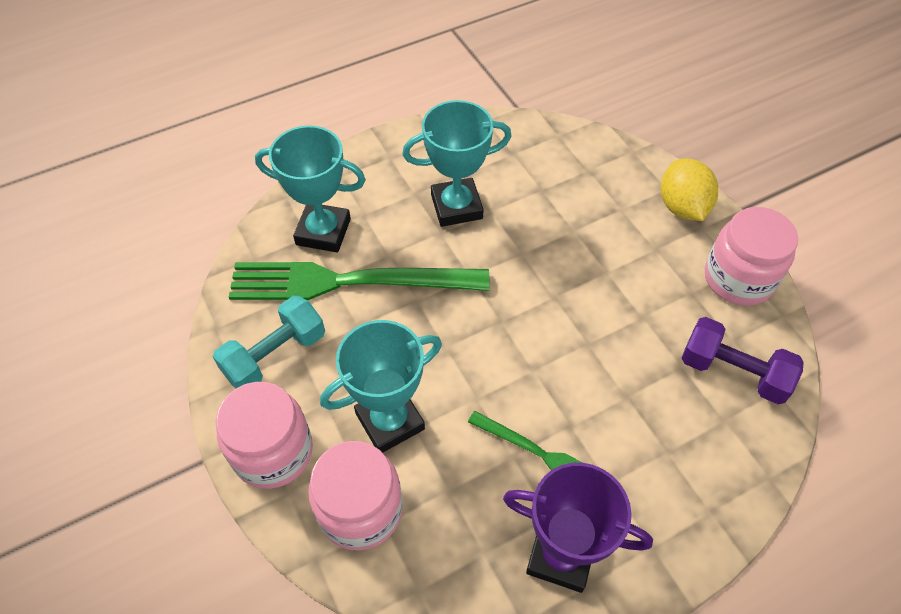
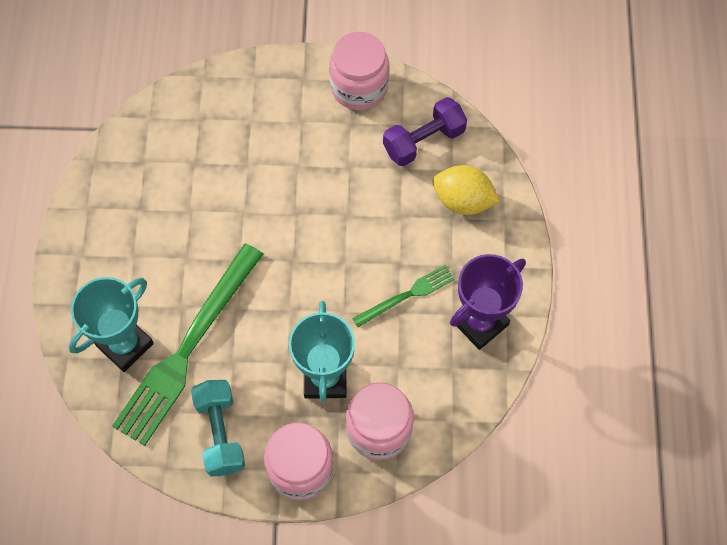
camera: 60 degrees left, 10 degrees up
turquoise trophy [402,100,512,227] -> none
yellow lemon [661,159,718,221] -> yellow lemon moved to [432,165,500,215]

